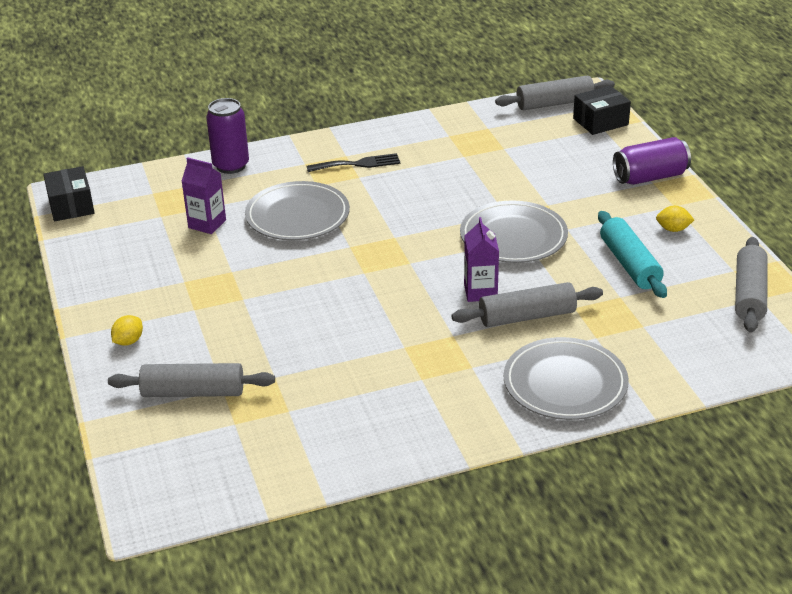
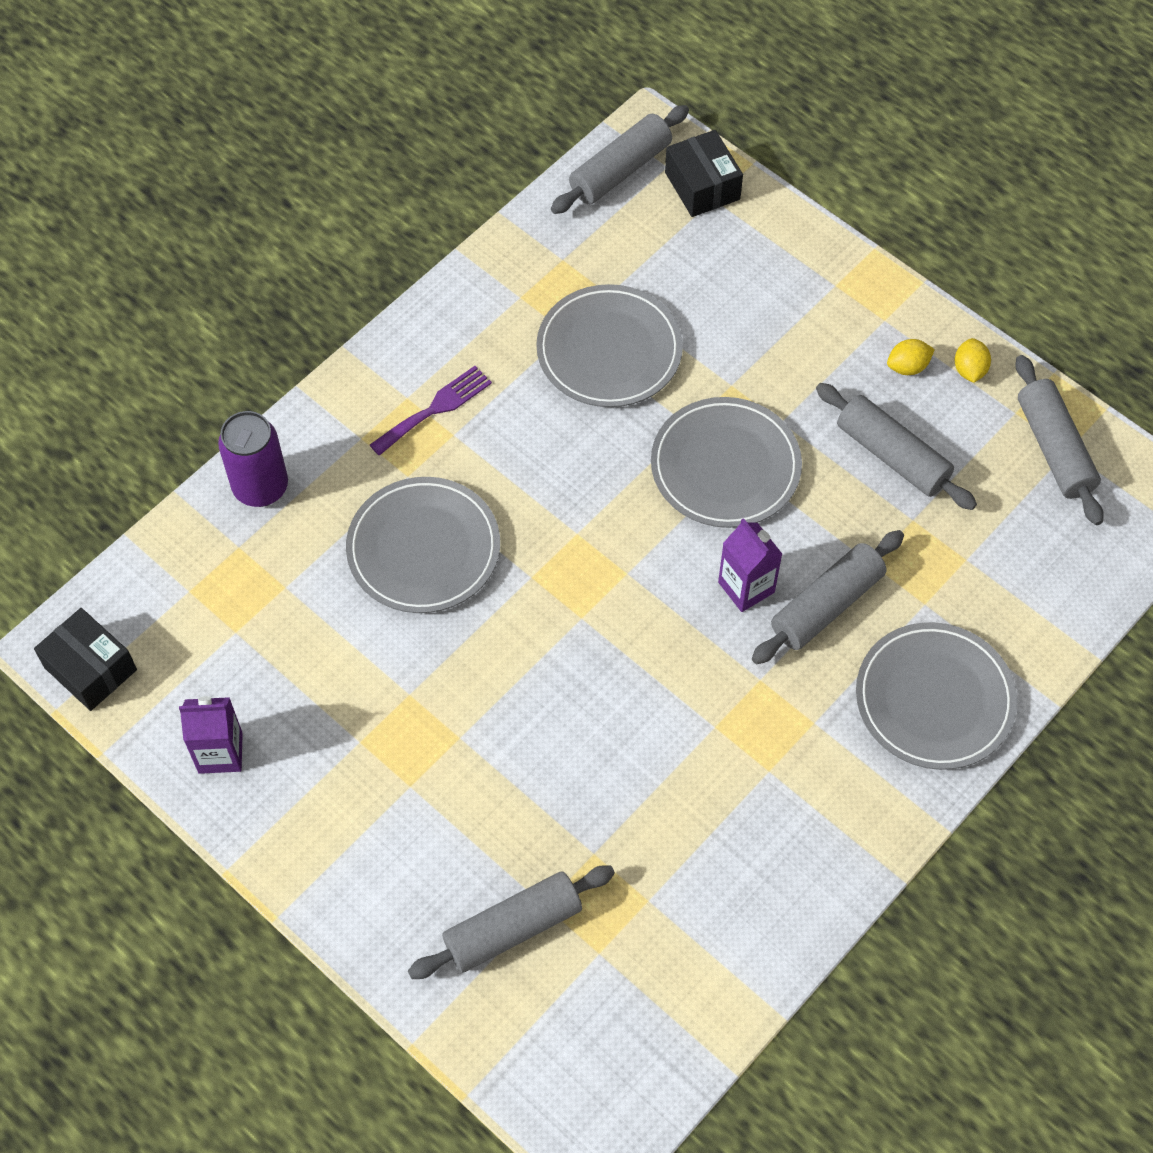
camera: 30 degrees left, 25 degrees up
yellow lemon [111,315,143,346] -> yellow lemon moved to [954,338,991,383]
purple carton [181,157,226,234] -> purple carton moved to [179,696,243,774]
black fork [306,153,400,172] -> purple fork [370,366,492,456]
black box [573,86,631,135] -> black box turned 60 degrees counterclockwise [665,130,743,217]
turquoise rolling pin [598,211,667,298] -> grey rolling pin [816,383,977,510]
purple can [613,137,691,185] -> none
none -> grey plate [536,284,683,407]

